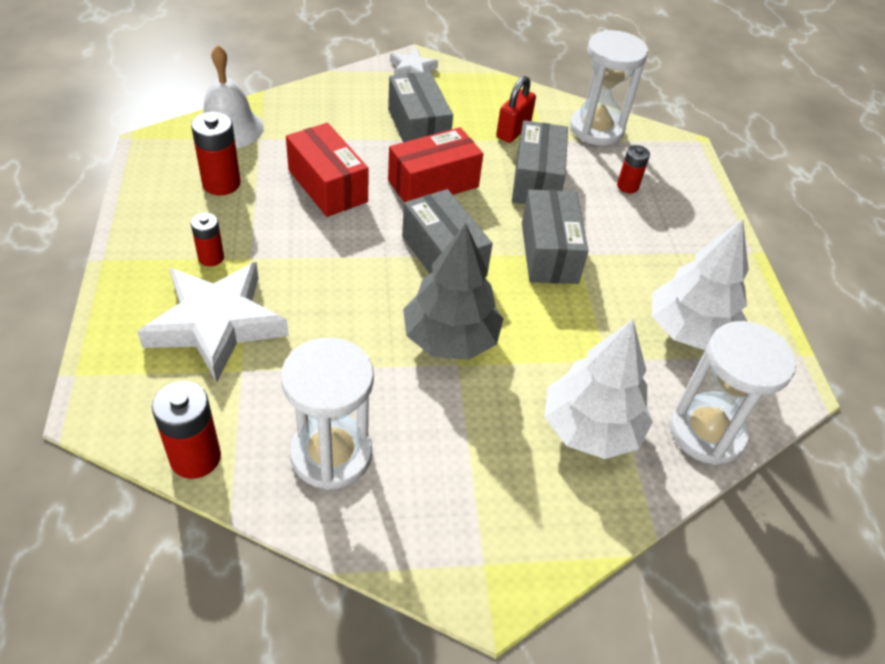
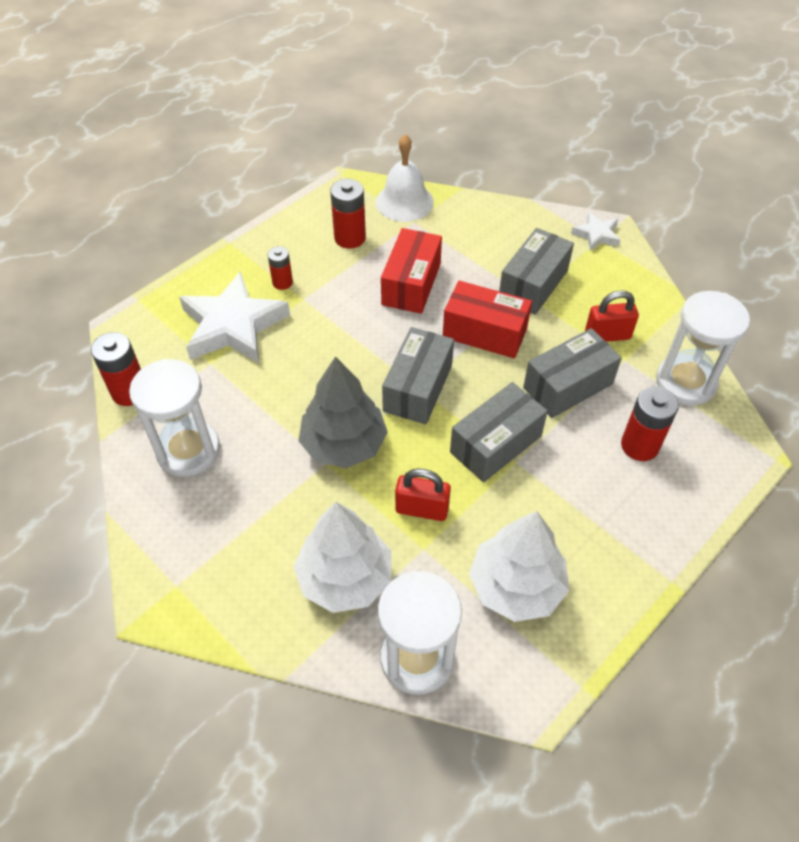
camera: 55 degrees right, 5 degrees up
red battery [617,145,650,193] -> red battery [621,386,679,461], size x1.61
none -> red padlock [395,468,451,521]

